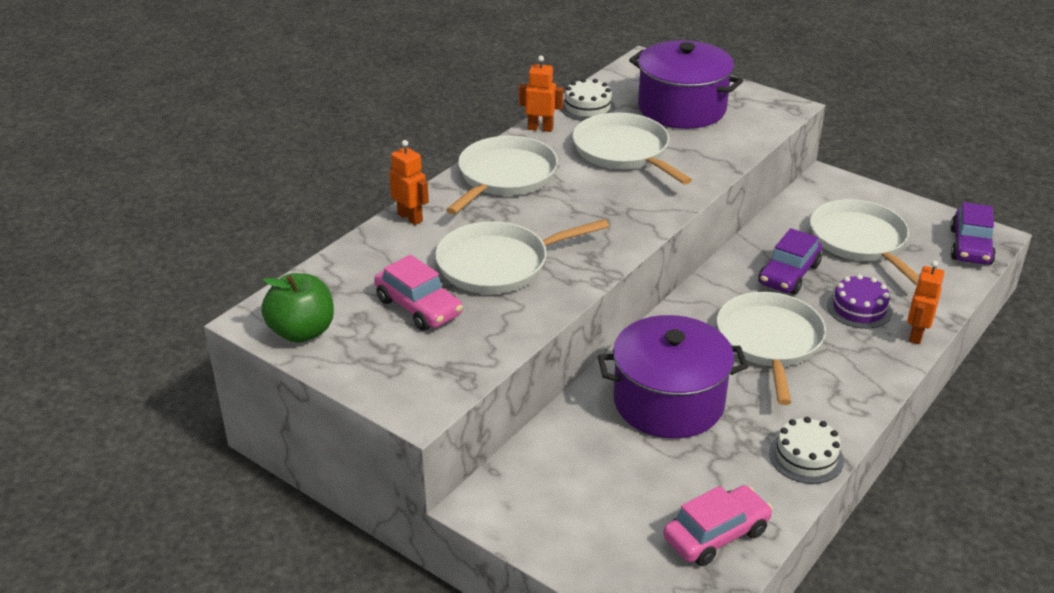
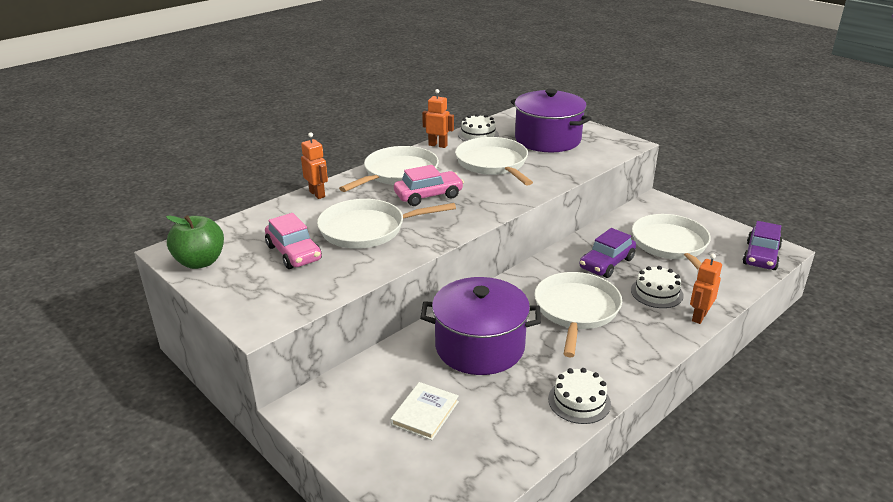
camera: 10 degrees right, 5 degrees down
pink car [663,485,773,566] -> pink car moved to [394,165,464,206]
purple cake [827,274,892,329] -> white cake [631,266,684,308]
none -> white book [390,382,459,440]

